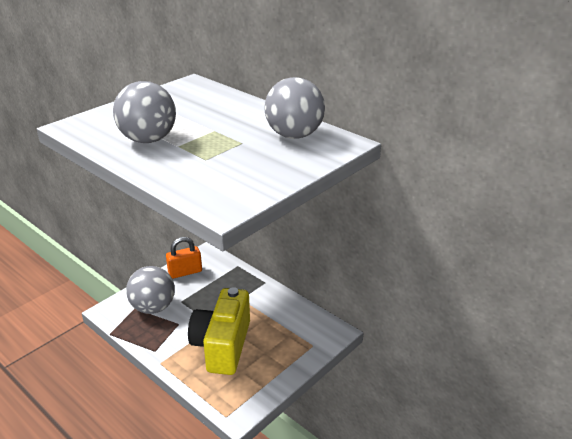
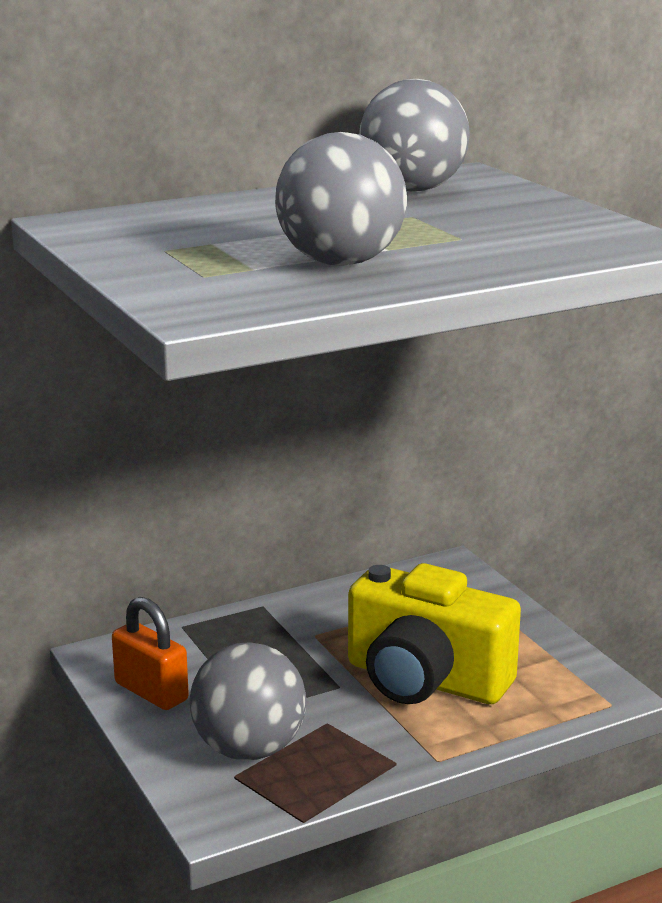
camera: 70 degrees left, 10 degrees down
orange padlock [166,237,202,279] -> orange padlock turned 45 degrees counterclockwise [112,597,189,710]

